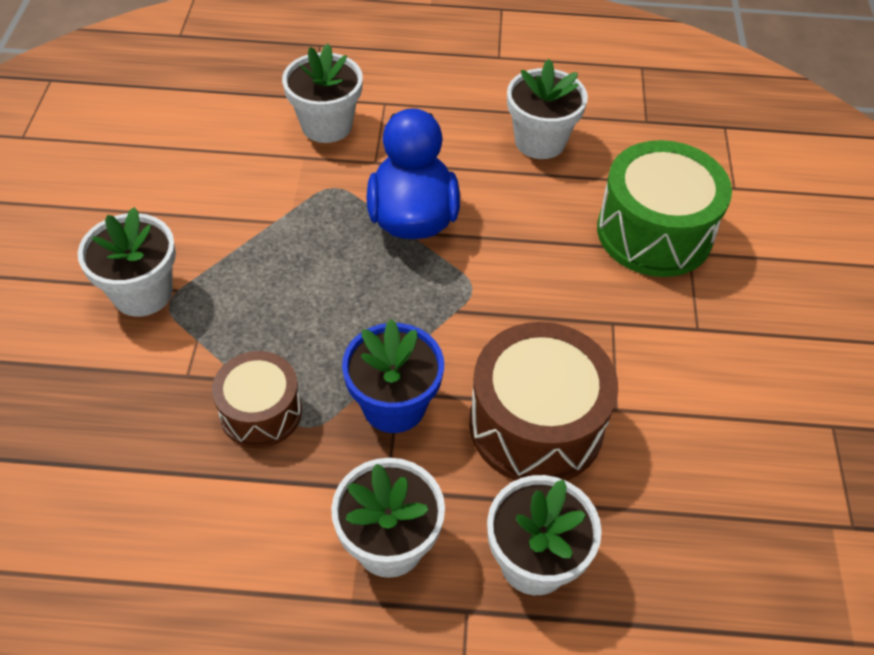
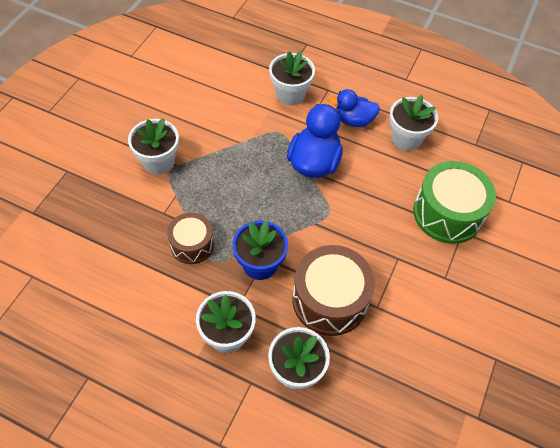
camera: 20 degrees right, 5 degrees up
none -> blue duck [329,89,380,127]

